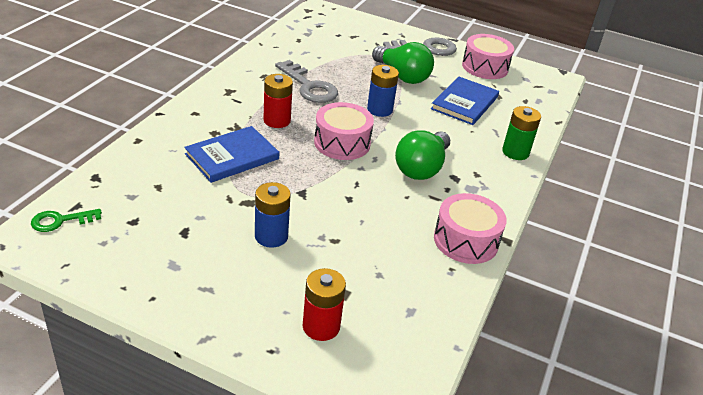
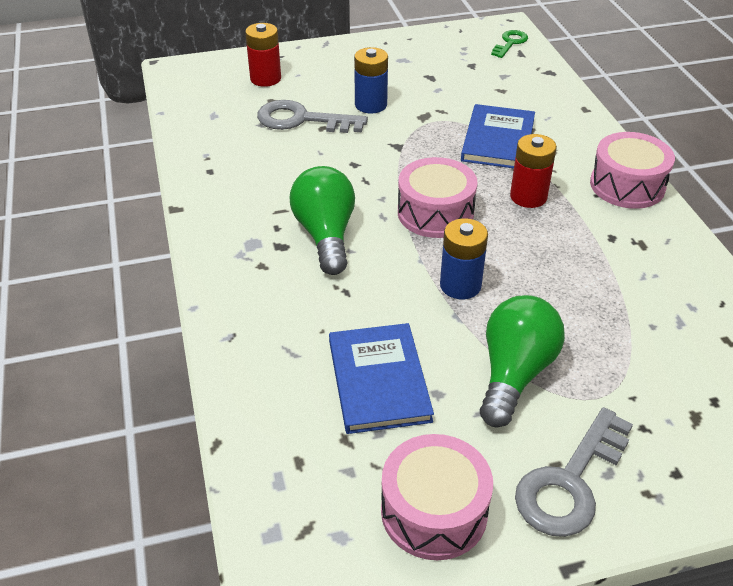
camera: 145 degrees right, 5 degrees up
grey key [275,60,338,103] -> grey key moved to [257,100,368,133]
green light bulb [372,42,434,84] -> green light bulb turned 105 degrees clockwise [480,295,565,427]
pink drum [434,193,507,264] -> pink drum moved to [590,132,675,209]
green battery [502,106,541,160] -> none

